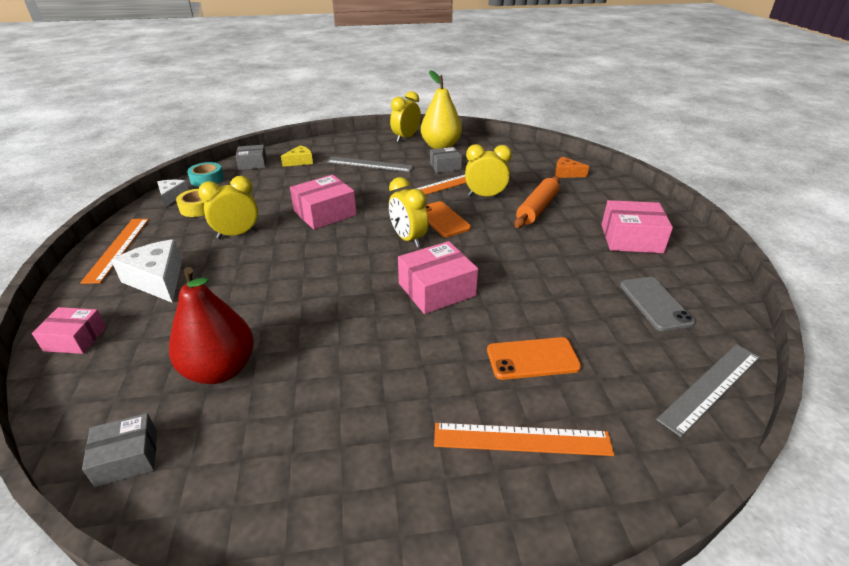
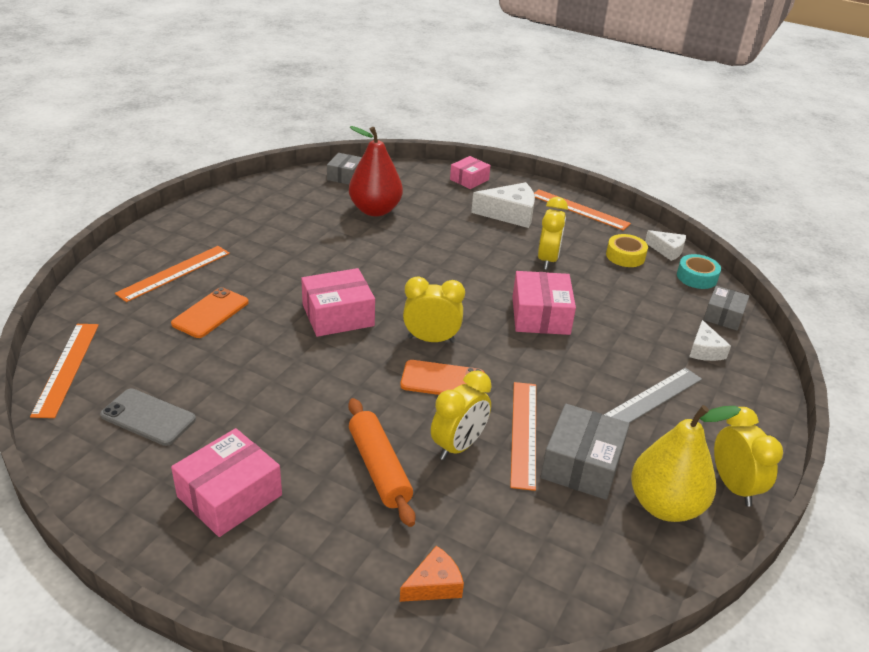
camera: 125 degrees right, 0 degrees up
yellow cheese [281,145,313,167] -> white cheese [689,320,731,361]
pink box [398,241,478,314] -> pink box turned 60 degrees clockwise [301,268,375,337]
grey box [430,147,462,173] -> grey box [541,404,630,500], size x1.58
grey ruler [656,344,760,437] -> orange ruler [30,324,99,418]

